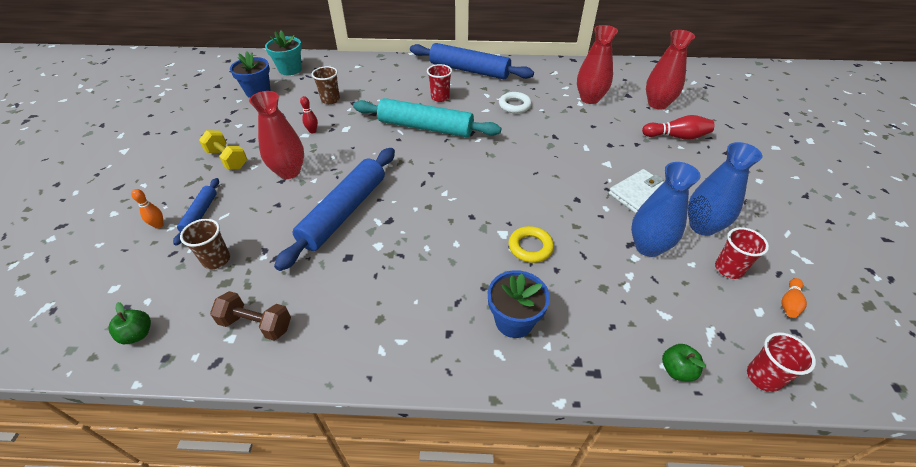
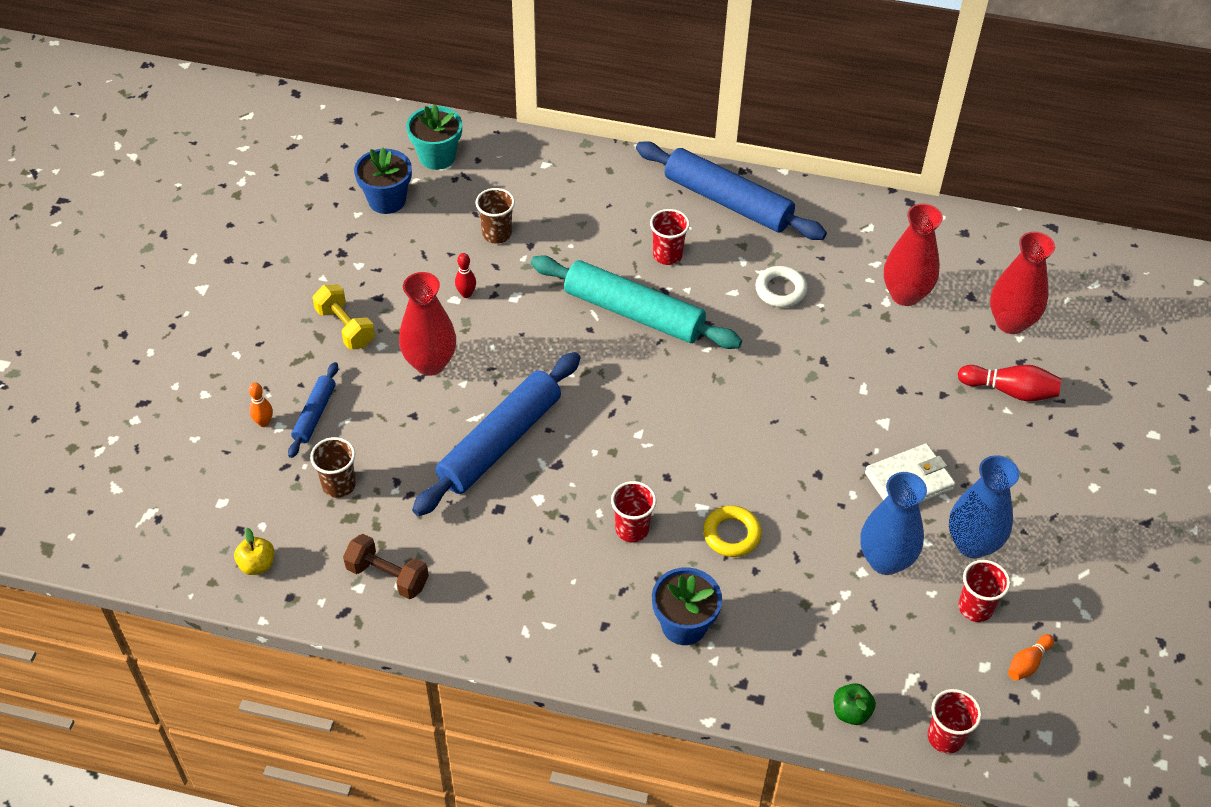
camera: 10 degrees right, 5 degrees up
green apple [109,302,151,344] -> yellow apple [234,528,274,575]
none -> red cup [611,481,657,542]

